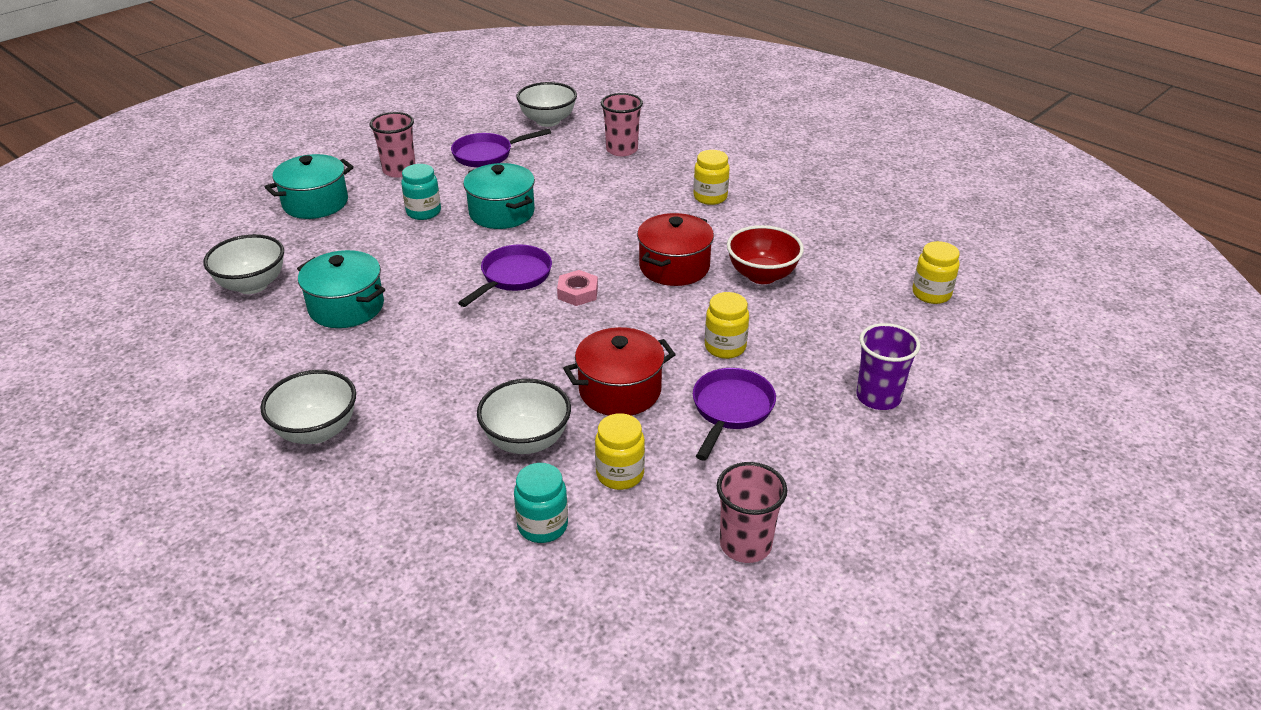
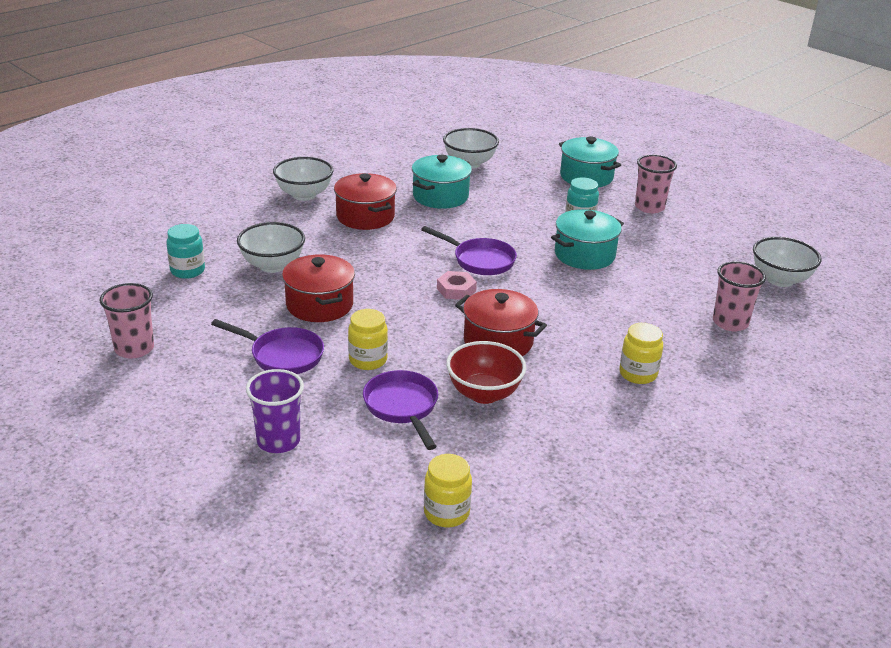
camera: 90 degrees right, 5 degrees down
purple pan [451,129,551,168] -> purple pan moved to [363,370,438,450]
yellow jar [595,413,645,490] -> none
none -> red pot [334,173,397,230]

